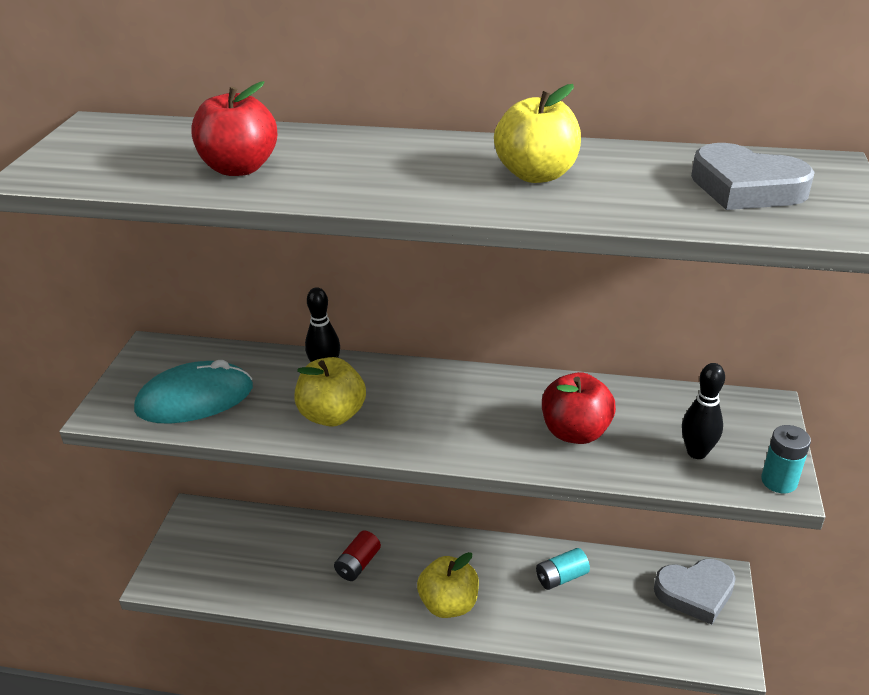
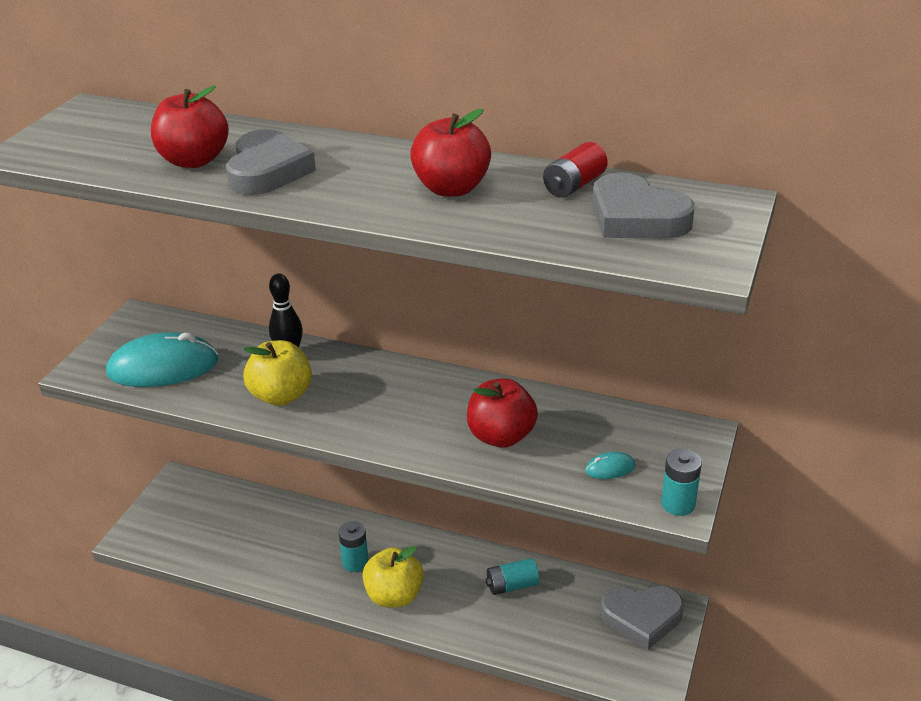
camera: 10 degrees right, 0 degrees up
red battery [334,531,381,581] -> red battery moved to [543,142,608,198]
yellow apple [494,84,581,183] -> red apple [410,109,491,197]
black bowling pin [682,363,725,459] -> turquoise mouse [585,452,636,479]
none -> grey heart [226,129,316,195]
none -> turquoise battery [339,521,369,572]

